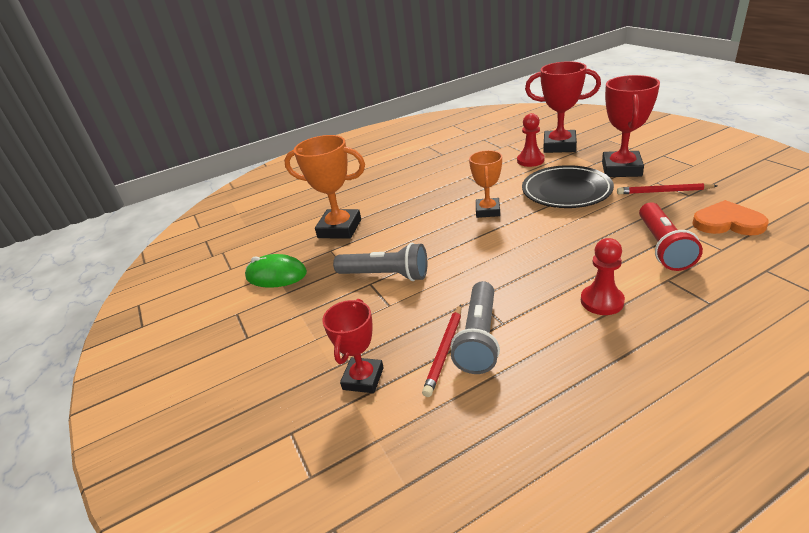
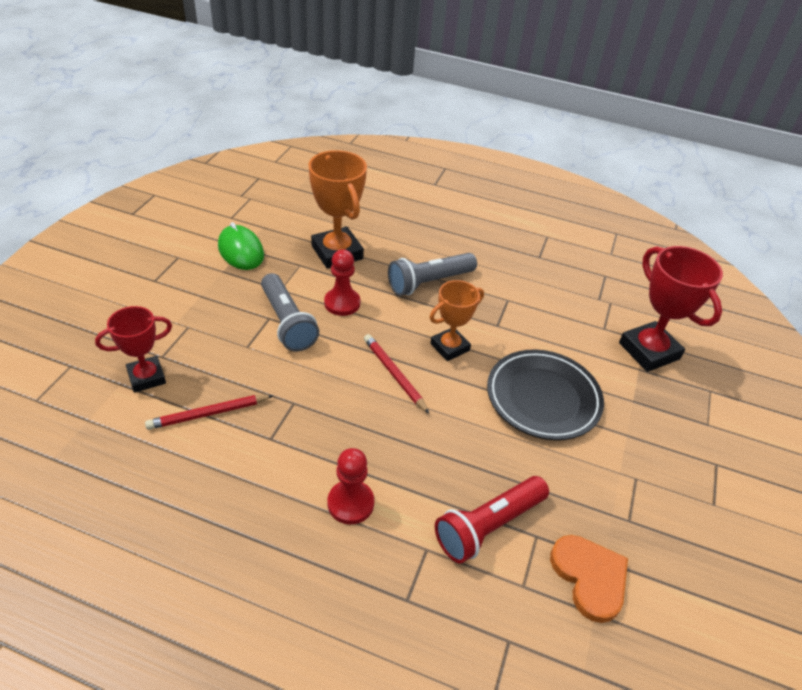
camera: 40 degrees right, 10 degrees up
grey flashlight [451,281,500,374] -> grey flashlight moved to [388,253,477,296]
red pawn [517,113,545,167] -> red pawn moved to [324,249,360,316]
red trophy [602,75,660,177] -> none
red pencil [617,183,717,194] -> red pencil moved to [364,334,429,413]

